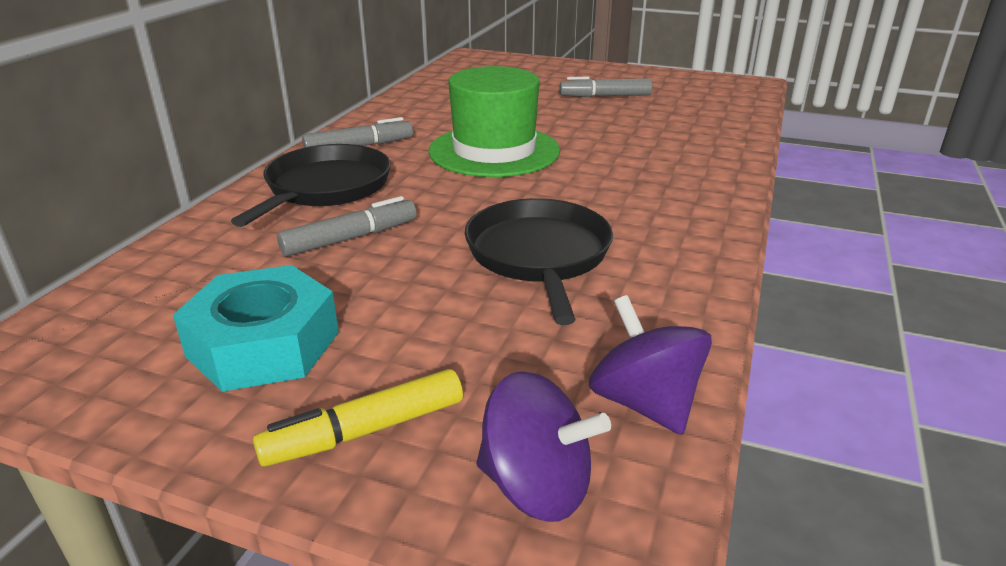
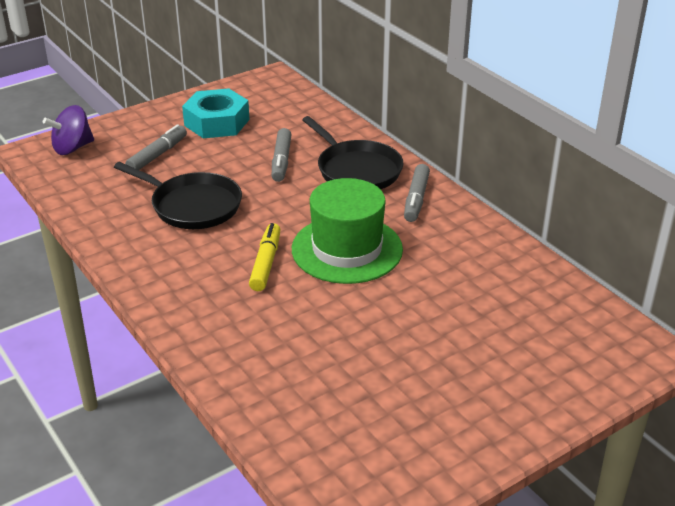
camera: 125 degrees right, 5 degrees up
yellow marker [253,369,463,467] -> yellow marker moved to [249,223,280,291]
grey marker [559,77,652,97] -> grey marker moved to [125,124,187,170]
purple spinning top [589,295,712,435] -> none

